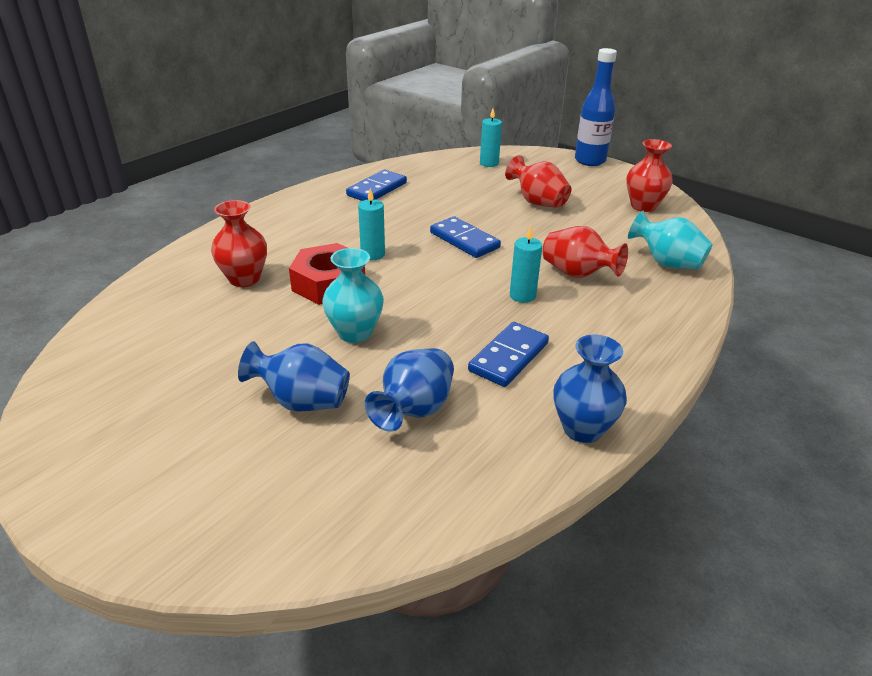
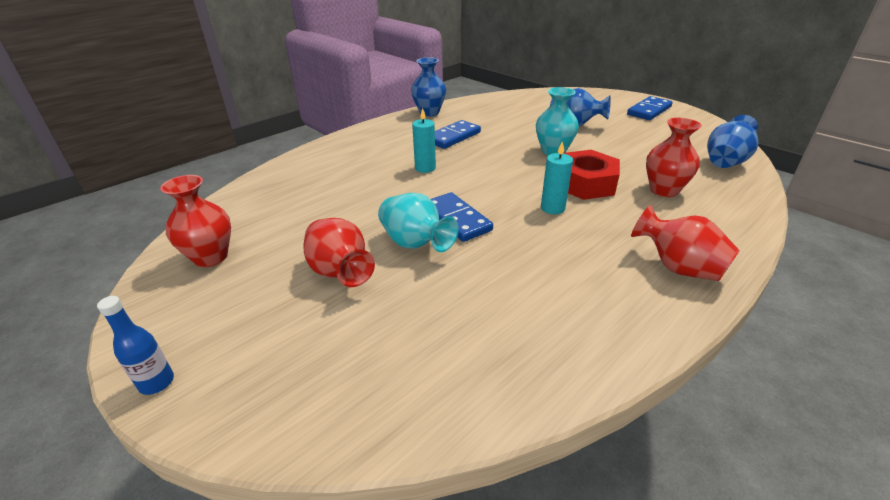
camera: 170 degrees left, 0 degrees up
blue domino [346,170,407,201] -> blue domino moved to [627,96,673,120]
blue vase [365,348,454,432] -> blue vase moved to [707,115,759,168]
turquoise candle [480,109,502,167] -> none
red vase [543,226,628,278] -> red vase moved to [631,205,740,281]
blue bottle [575,48,617,166] -> blue bottle [97,296,174,395], size x0.53
turquoise vase [628,211,713,270] -> turquoise vase moved to [378,193,459,252]

